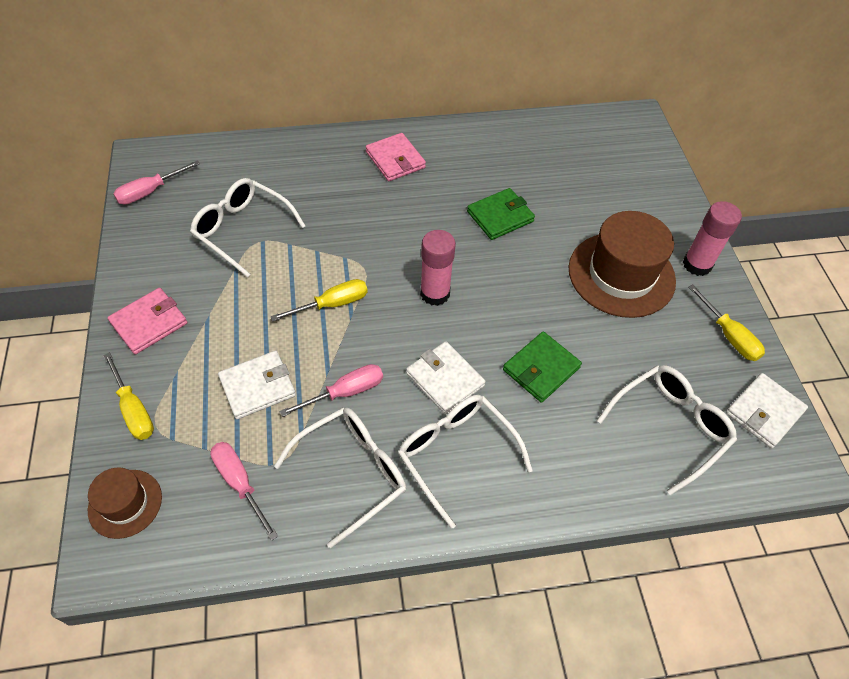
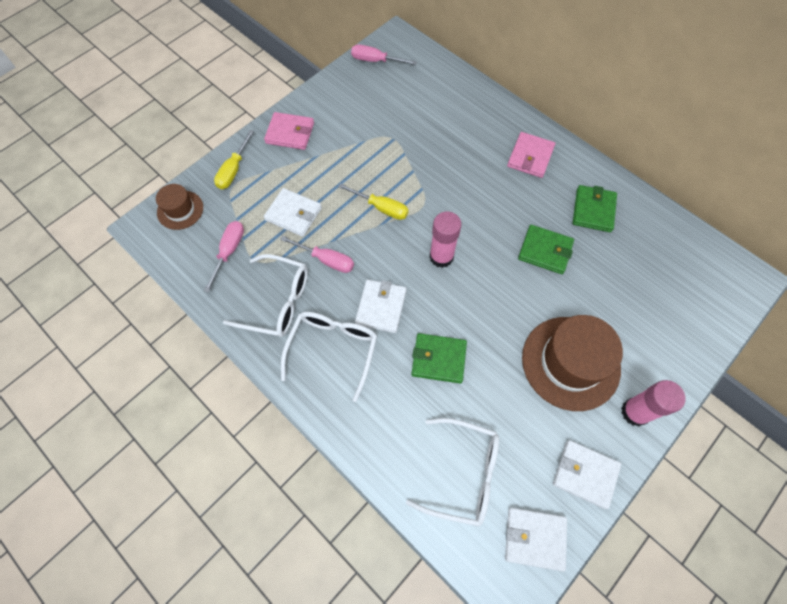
camera: 55 degrees right, 10 degrees up
white glasses [190,178,305,278] -> none
yellow screwdriver [688,285,765,361] -> white wallet [553,440,621,509]
none -> green wallet [573,185,617,232]

